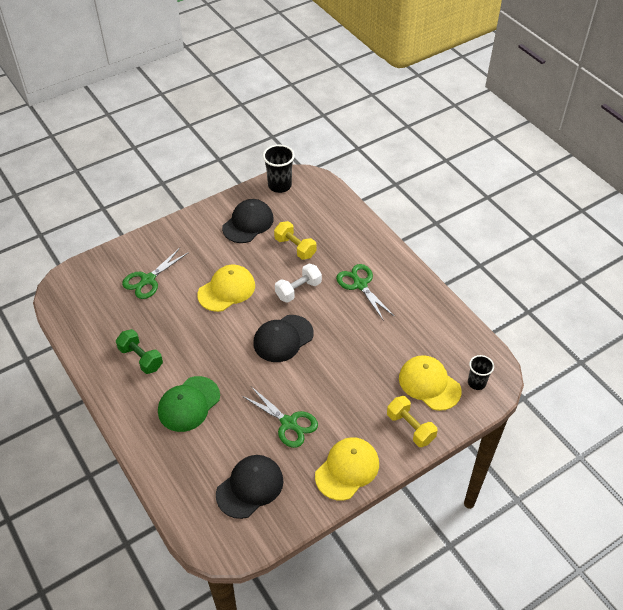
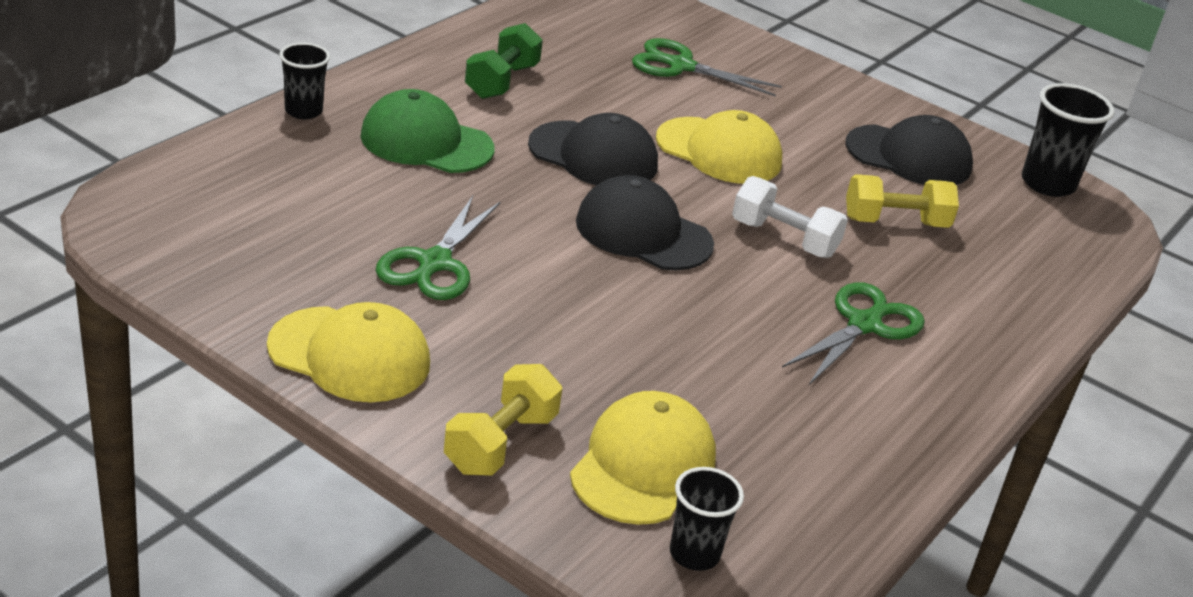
camera: 65 degrees right, 15 degrees down
black cap [216,455,284,519] -> black cap moved to [528,113,658,186]
yellow dumbbell [274,221,316,260] -> yellow dumbbell turned 60 degrees clockwise [846,174,959,228]
none -> black cup [279,42,330,119]

